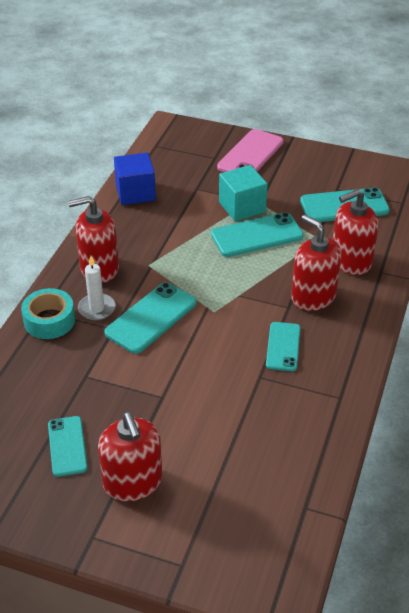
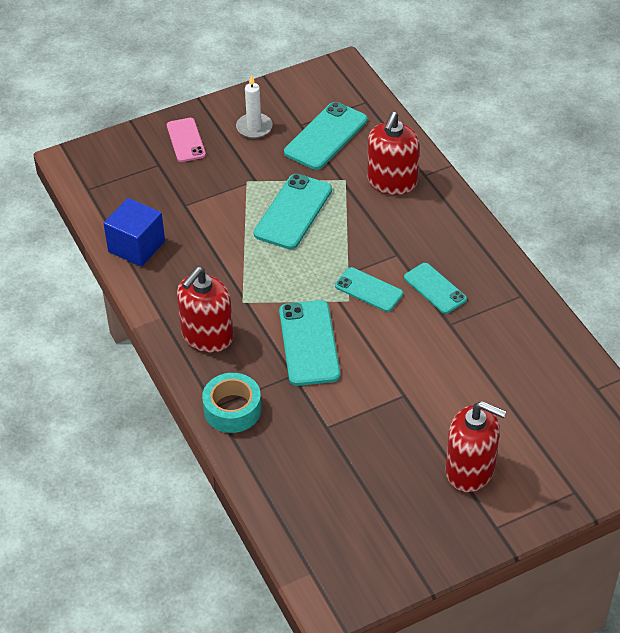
camera: 45 degrees left, 5 degrees up
turquoise phone [48,416,88,477] -> turquoise phone moved to [335,267,403,312]
white candle [78,256,116,320] -> white candle moved to [236,74,273,138]
pink phone [217,129,284,172] -> pink phone [167,118,206,162], size x0.64
turquoise cube [219,165,268,221] -> none
red soap dispenser [291,215,342,311] -> none

